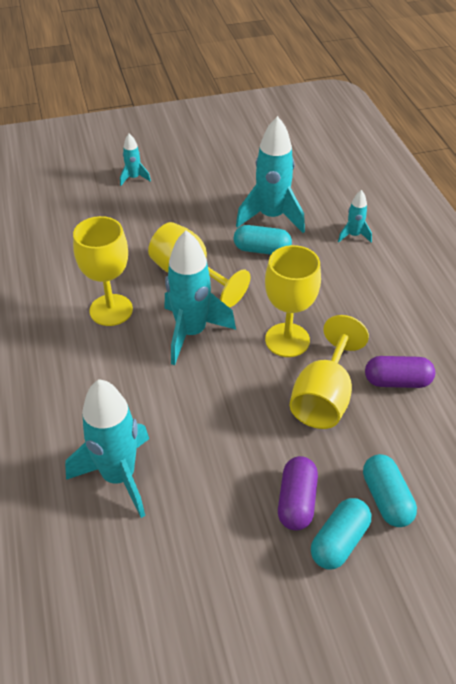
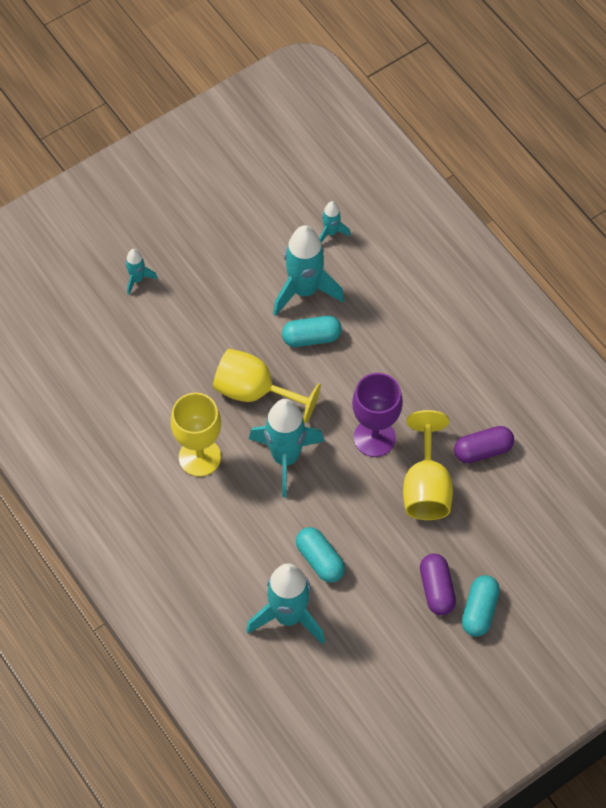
camera: 20 degrees left, 15 degrees up
yellow goblet [265,245,321,357] -> purple goblet [352,373,403,457]
turquoise rocket [338,190,372,242] -> turquoise rocket moved to [319,201,351,243]
turquoise capsule [363,454,417,527] -> turquoise capsule moved to [296,527,345,583]

